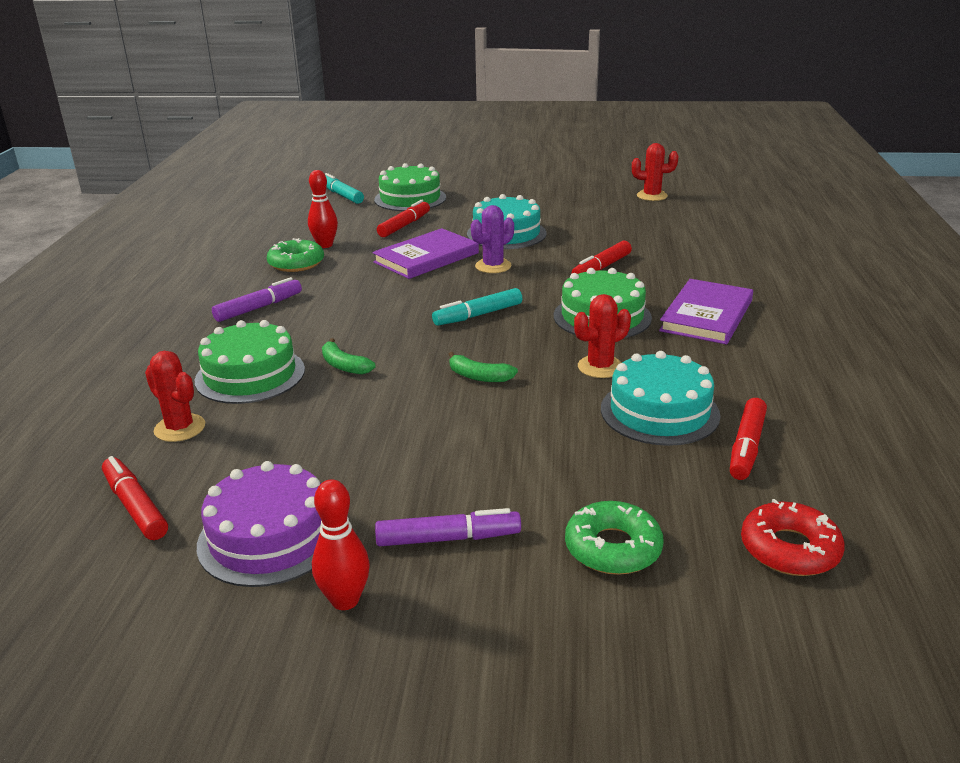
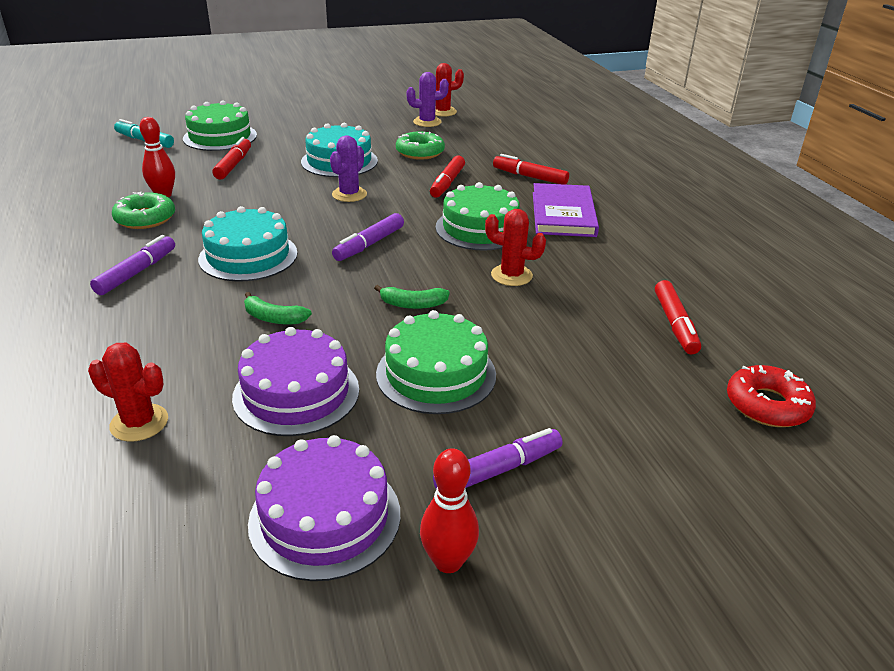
camera: 25 degrees left, 5 degrees up
red marker [102,456,168,540] -> red marker moved to [493,154,569,185]
green cake [195,320,305,404] -> green cake moved to [376,310,496,414]
purple book [372,228,479,279] -> none
turquoise marker [432,288,522,326] -> purple marker [332,213,404,261]
green donut [565,501,664,575] -> green donut moved to [396,131,445,160]
red cactus [574,294,631,378] -> red cactus turned 75 degrees clockwise [485,209,546,286]
turquoise cake [601,351,721,446] -> turquoise cake moved to [198,206,297,282]
none -> purple cake [232,327,359,436]
none -> purple cactus [407,72,449,127]

